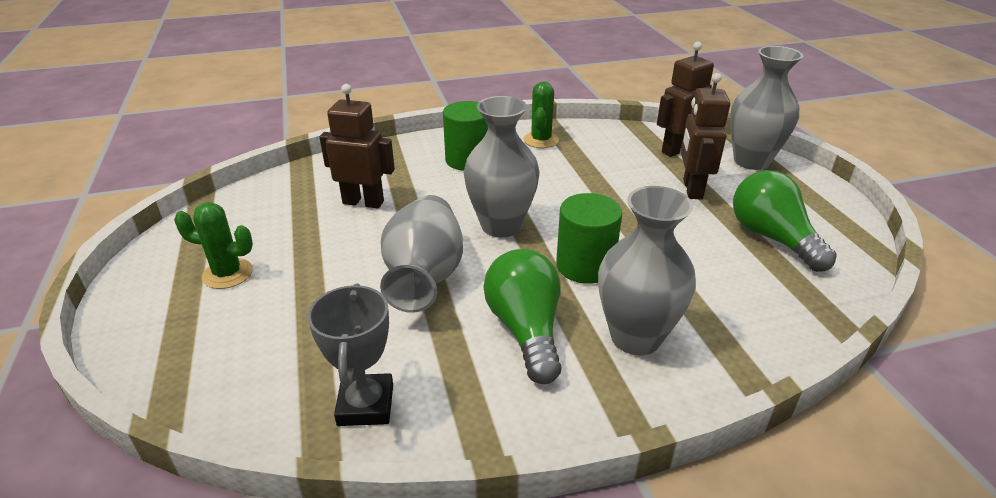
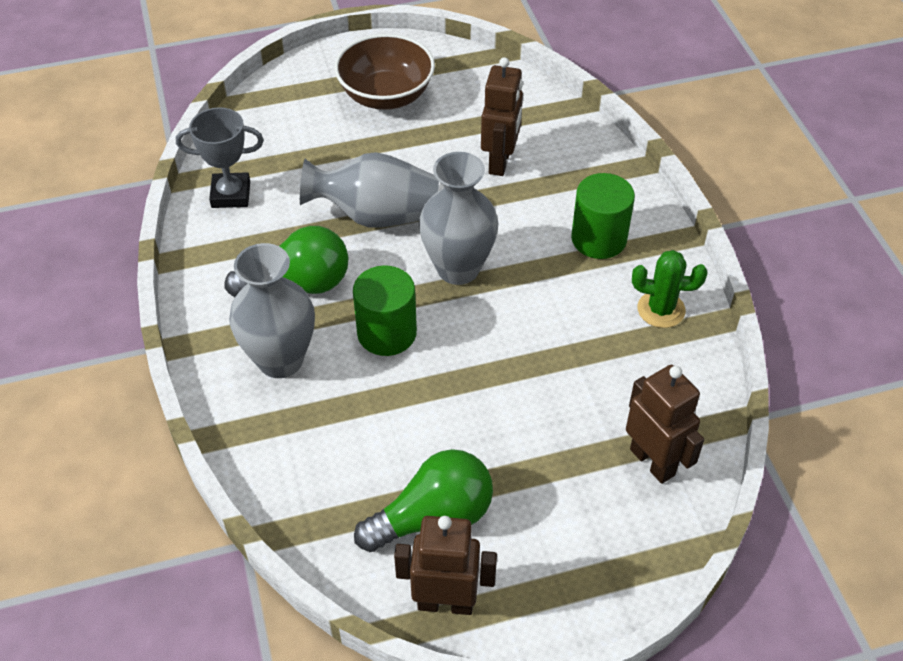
camera: 90 degrees right, 15 degrees up
green cactus [174,202,253,289] -> brown bowl [335,34,435,110]
brown robot [681,73,730,199] -> brown robot moved to [394,516,497,615]
grey vase [730,46,803,170] -> none

